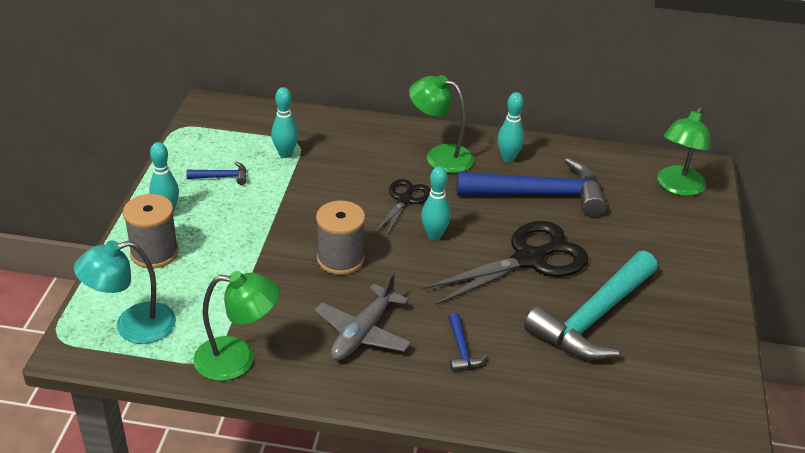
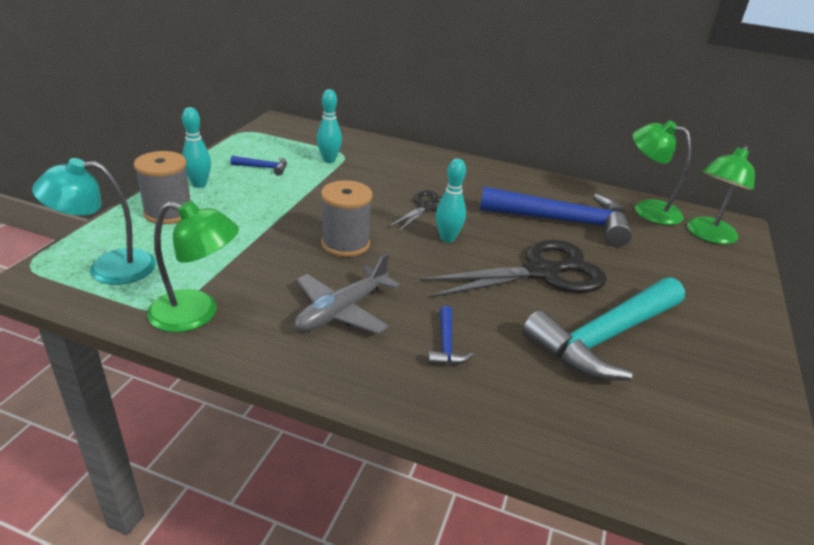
camera: 10 degrees right, 5 degrees down
green lamp [409,75,474,173] -> green lamp moved to [633,120,691,225]
turquoise bowling pin [498,92,524,162] -> none

